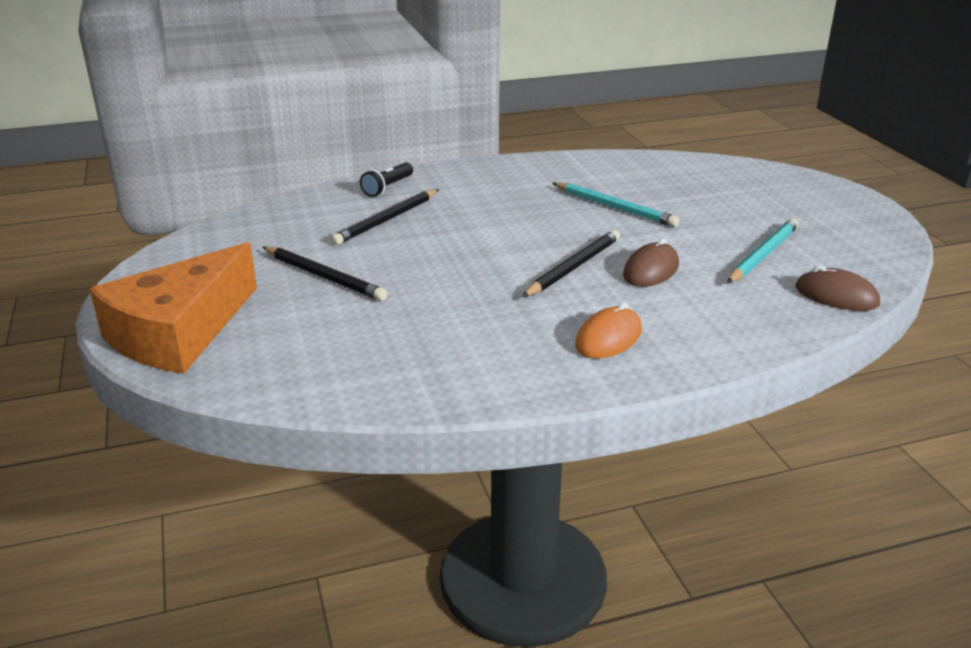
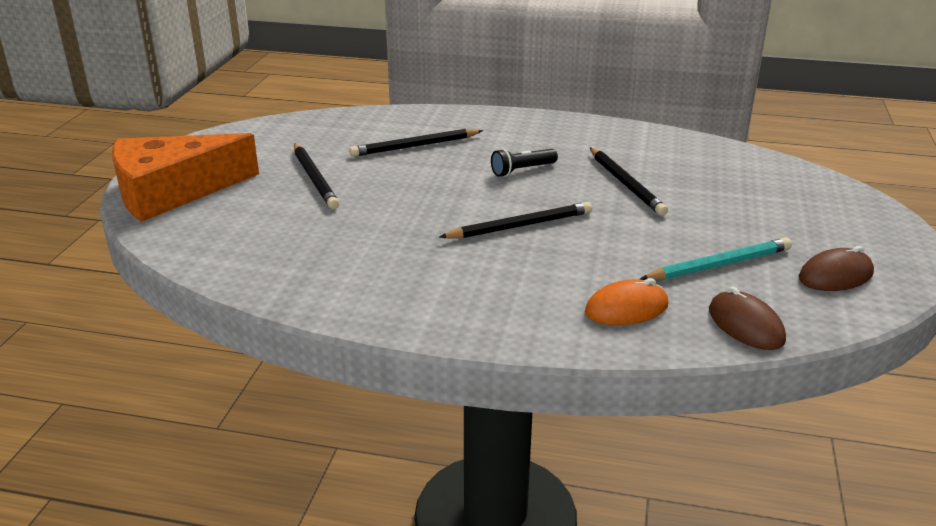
camera: 30 degrees right, 0 degrees up
black flashlight [360,162,413,197] -> black flashlight moved to [491,149,558,177]
turquoise pencil [552,182,679,227] -> black pencil [590,147,668,216]
orange mouse [575,302,642,358] -> orange mouse moved to [585,278,668,325]
brown mouse [623,238,679,287] -> brown mouse moved to [799,246,874,291]

